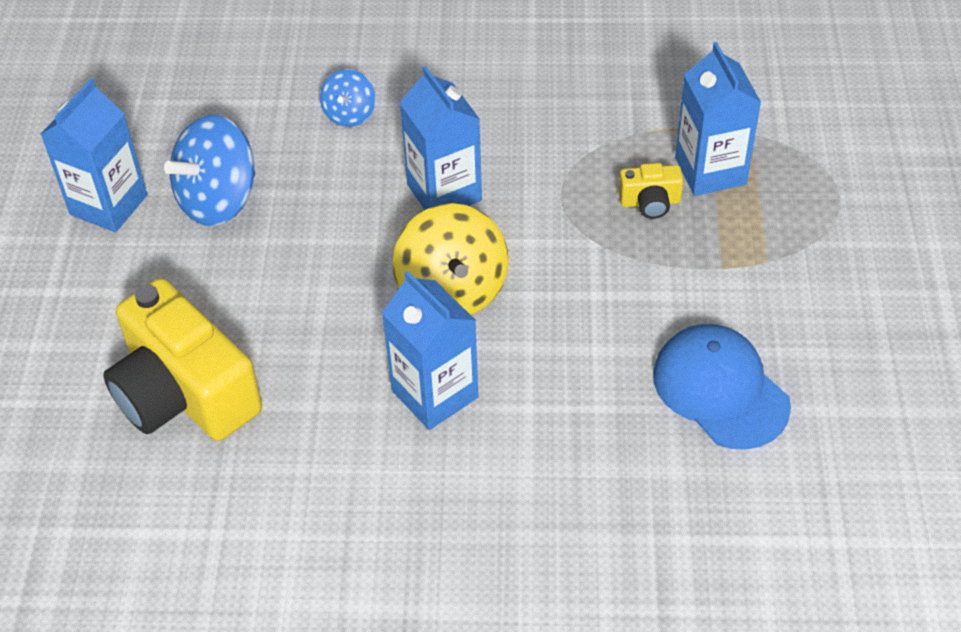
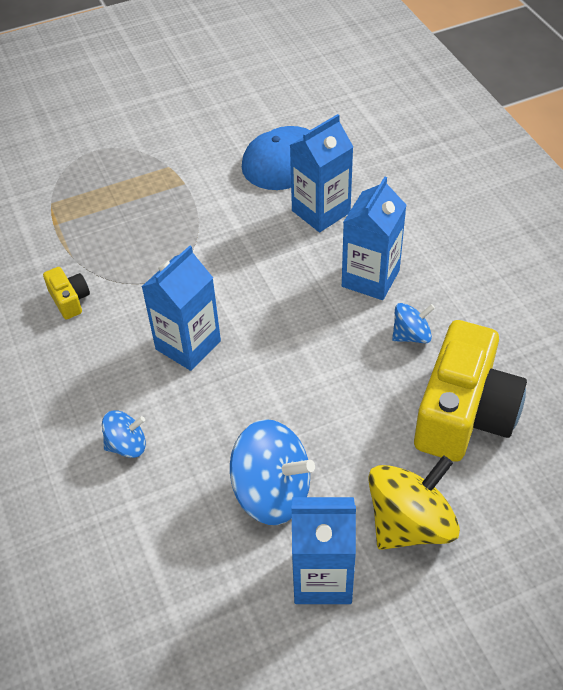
camera: 115 degrees left, 0 degrees up
yellow spinning top [393,203,509,315] -> yellow spinning top moved to [369,455,460,550]
yellow camera [619,163,684,219] -> yellow camera moved to [43,267,90,319]
blue carton [675,42,761,196] -> blue carton moved to [290,114,353,232]
none -> blue spinning top [392,303,435,343]

